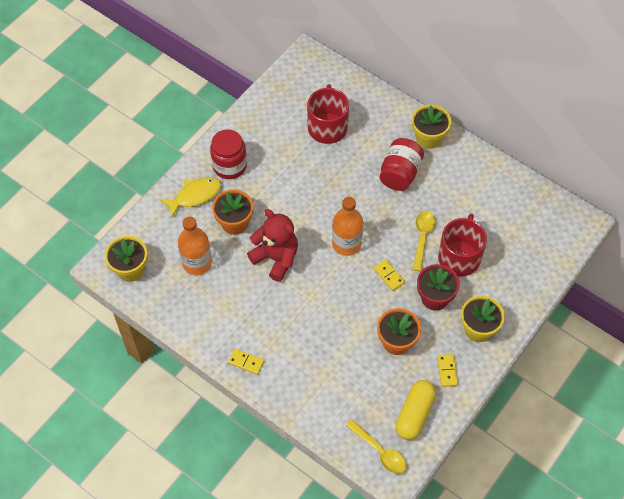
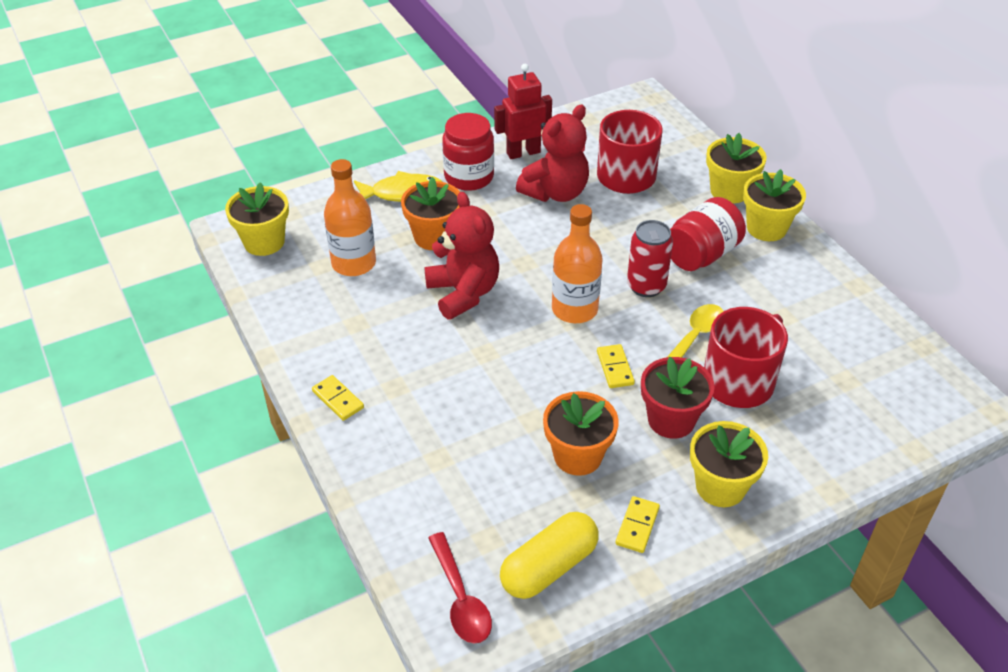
camera: 25 degrees right, 15 degrees down
yellow spoon [346,419,407,474] -> red spoon [428,532,492,643]
none -> red robot [494,64,552,159]
none -> red teddy bear [516,105,589,202]
none -> red can [627,220,673,297]
none -> yellow flower pot [706,133,766,204]

